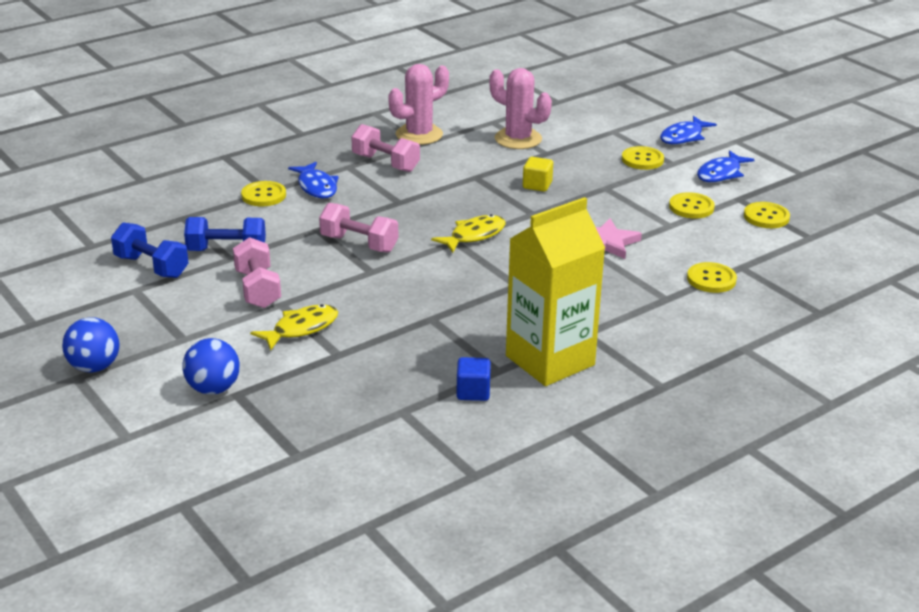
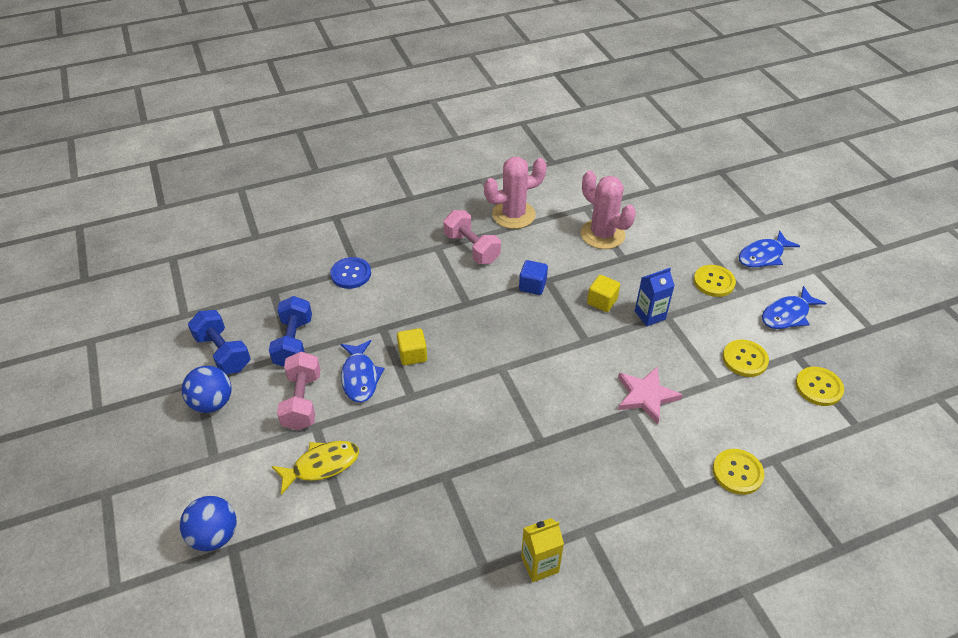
camera: 15 degrees right, 15 degrees up
blue ball [62,317,120,373] -> blue ball moved to [182,366,232,413]
blue dumbbell [184,217,266,251] -> blue dumbbell turned 75 degrees clockwise [269,296,312,367]
yellow button [241,181,286,206] -> blue button [330,257,371,289]
blue fish [288,162,339,199] -> blue fish moved to [341,340,385,403]
pink dumbbell [319,203,398,253] -> yellow cube [397,328,427,365]
yellow fish [431,214,505,253] -> none
blue cube [456,357,491,401] -> blue cube moved to [519,260,548,295]
yellow carton [506,197,605,386] -> yellow carton [521,518,564,582], size x0.45
none -> blue carton [635,268,675,326]

